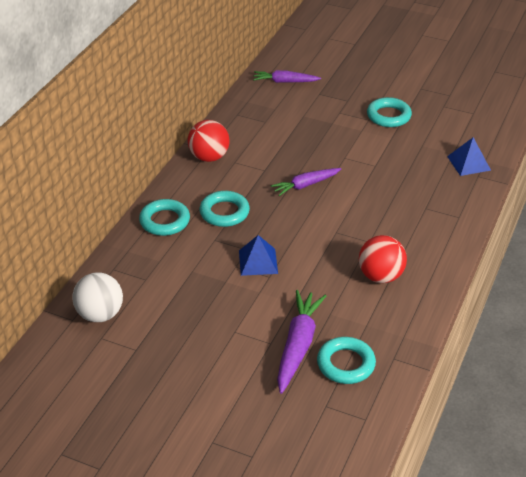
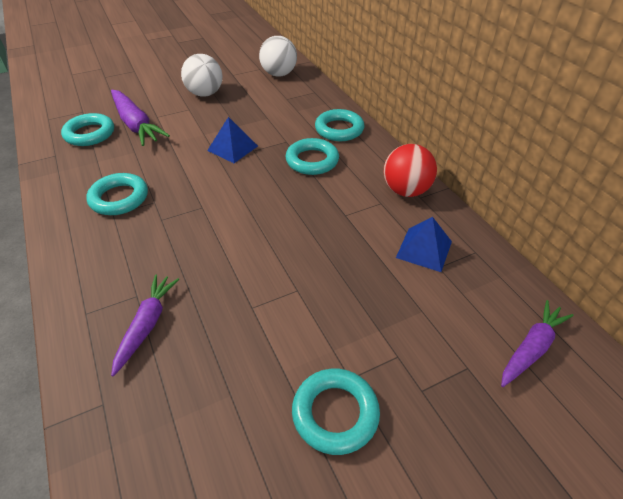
camera: 130 degrees right, 5 degrees up
purple carrot [271,168,341,196] -> purple carrot moved to [111,274,179,376]
red ball [359,235,407,283] -> turquoise ring [86,173,148,215]
blue pyramid [447,137,491,176] -> blue pyramid moved to [396,217,452,272]
none -> white ball [181,54,223,97]

